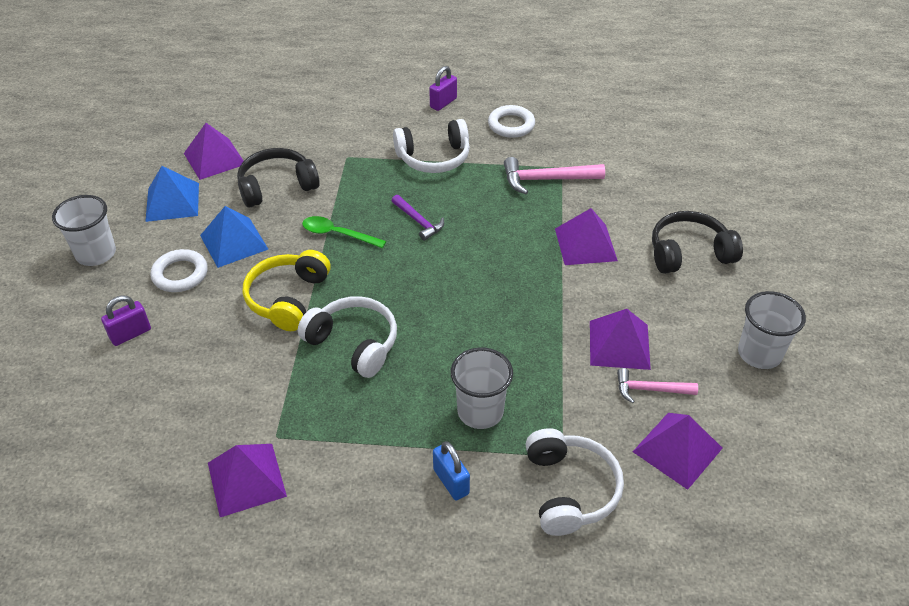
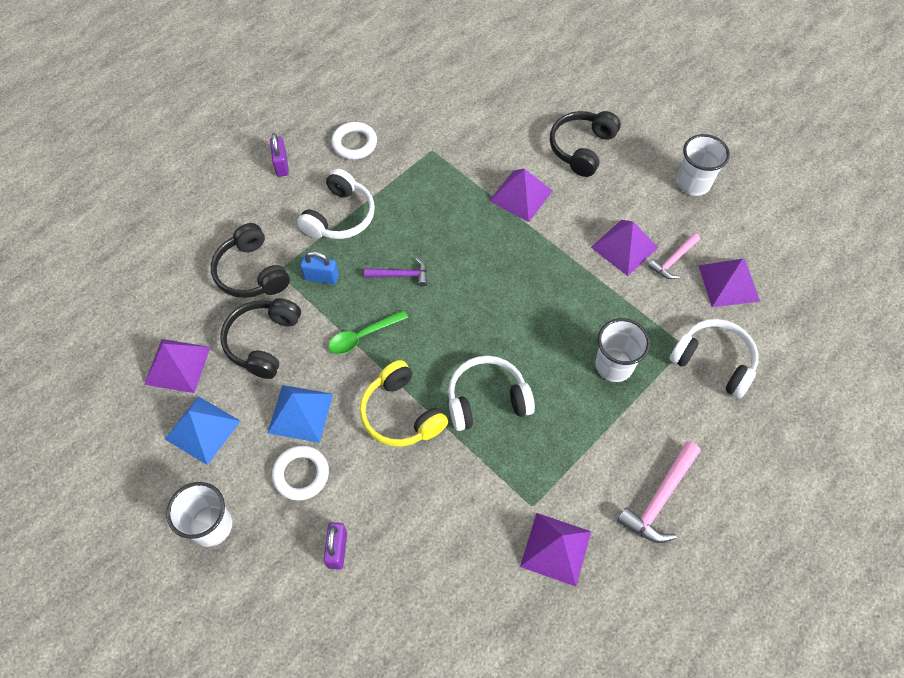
camera: 50 degrees left, 15 degrees up
blue padlock [433,441,470,500] -> blue padlock moved to [300,251,339,284]
pink hammer [504,157,605,194] -> pink hammer moved to [617,441,701,543]
none -> black headphones [211,223,290,298]

